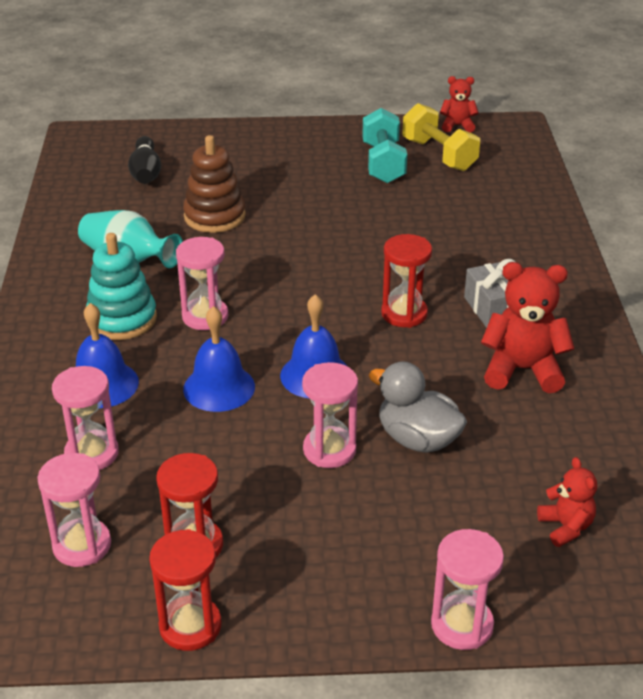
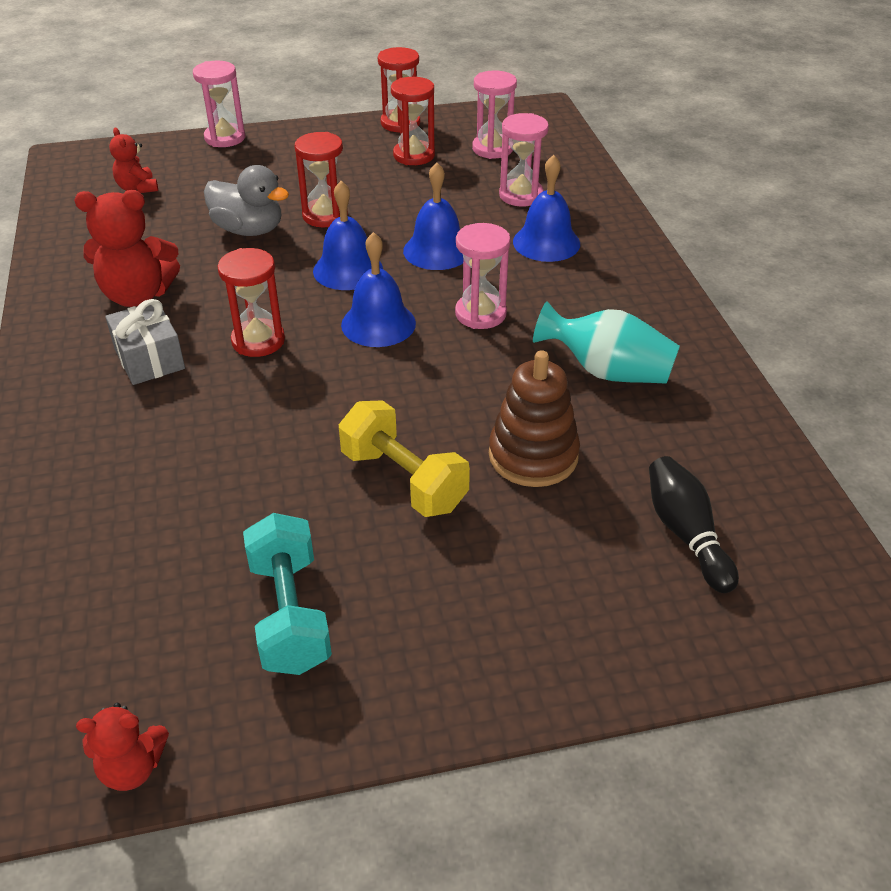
camera: 170 degrees right, 5 degrees up
turquoise stacking toy [86,233,157,340] -> none
pink hourglass [302,362,358,468] -> red hourglass [295,132,348,228]
yellow dumbbell [402,103,480,171] -> yellow dumbbell moved to [339,400,470,517]
none -> blue bell [341,232,416,347]

